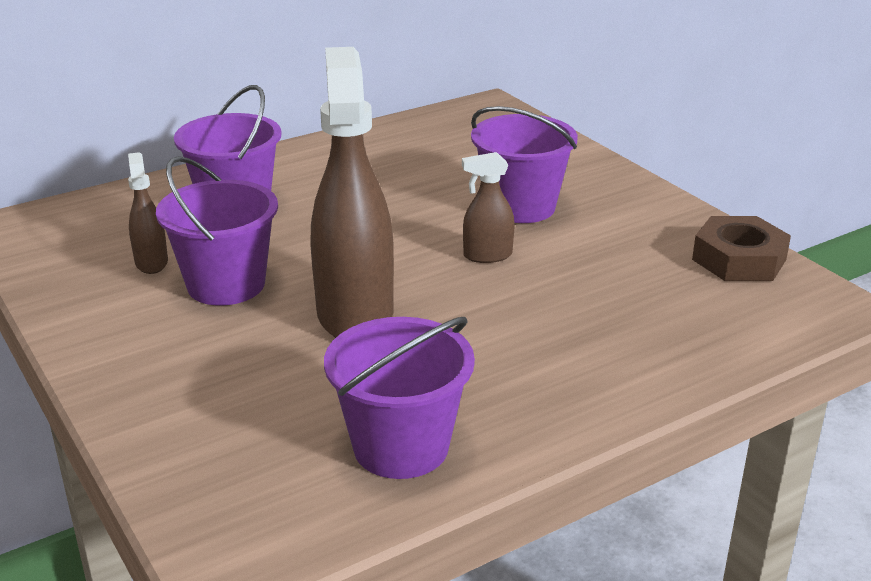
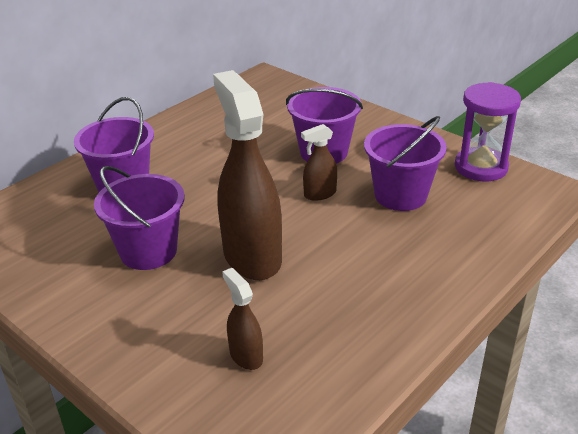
camera: 15 degrees left, 5 degrees up
brown spray bottle [128,152,168,274] -> brown spray bottle moved to [222,268,263,370]
purple bucket [324,317,475,479] -> purple bucket moved to [364,116,447,211]
brown nut [692,216,791,281] -> purple hourglass [455,82,521,181]

